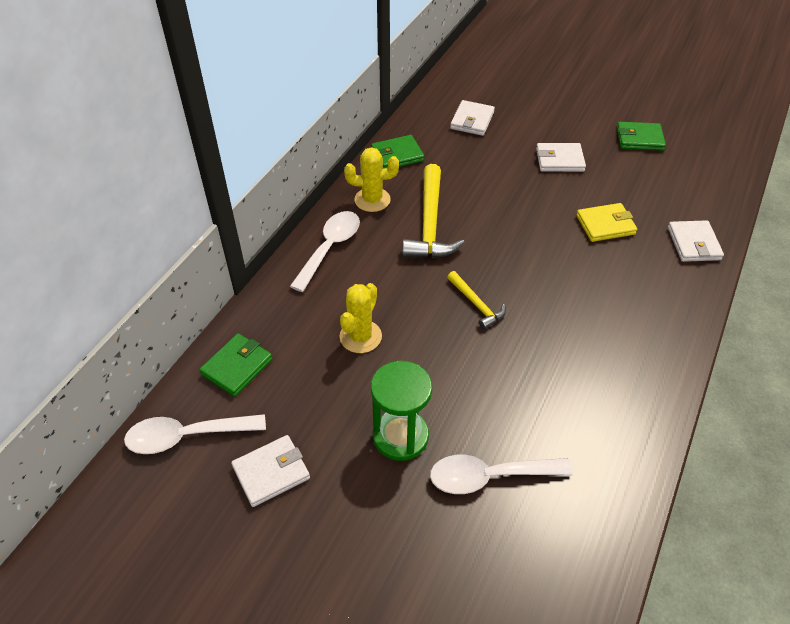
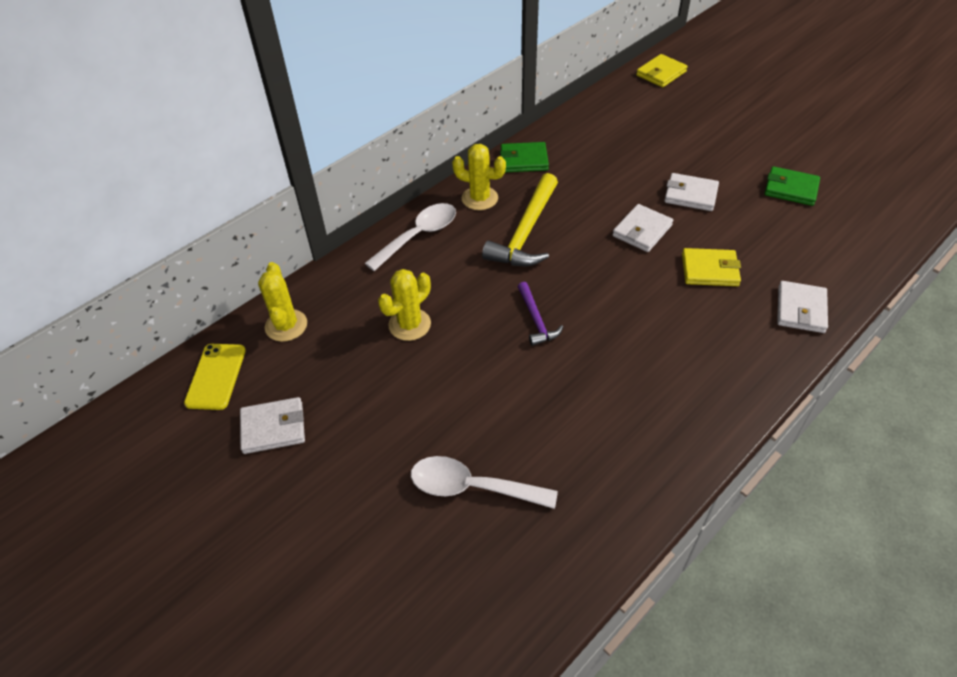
camera: 20 degrees right, 0 degrees up
white spoon [124,414,266,454] -> yellow phone [184,344,246,410]
green wallet [199,333,273,397] -> yellow cactus [258,262,307,342]
green hourglass [371,361,432,461] -> none
yellow hammer [447,271,506,330] -> purple hammer [518,282,563,346]
white wallet [450,100,495,136] -> white wallet moved to [612,204,673,252]
none -> yellow wallet [636,54,688,87]

